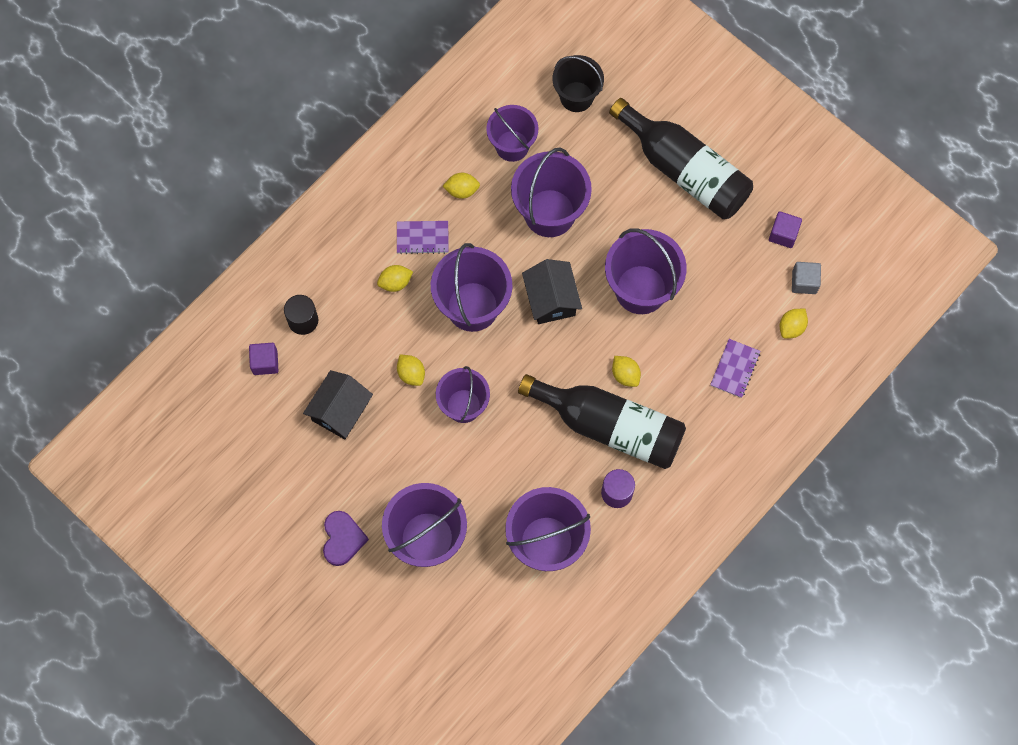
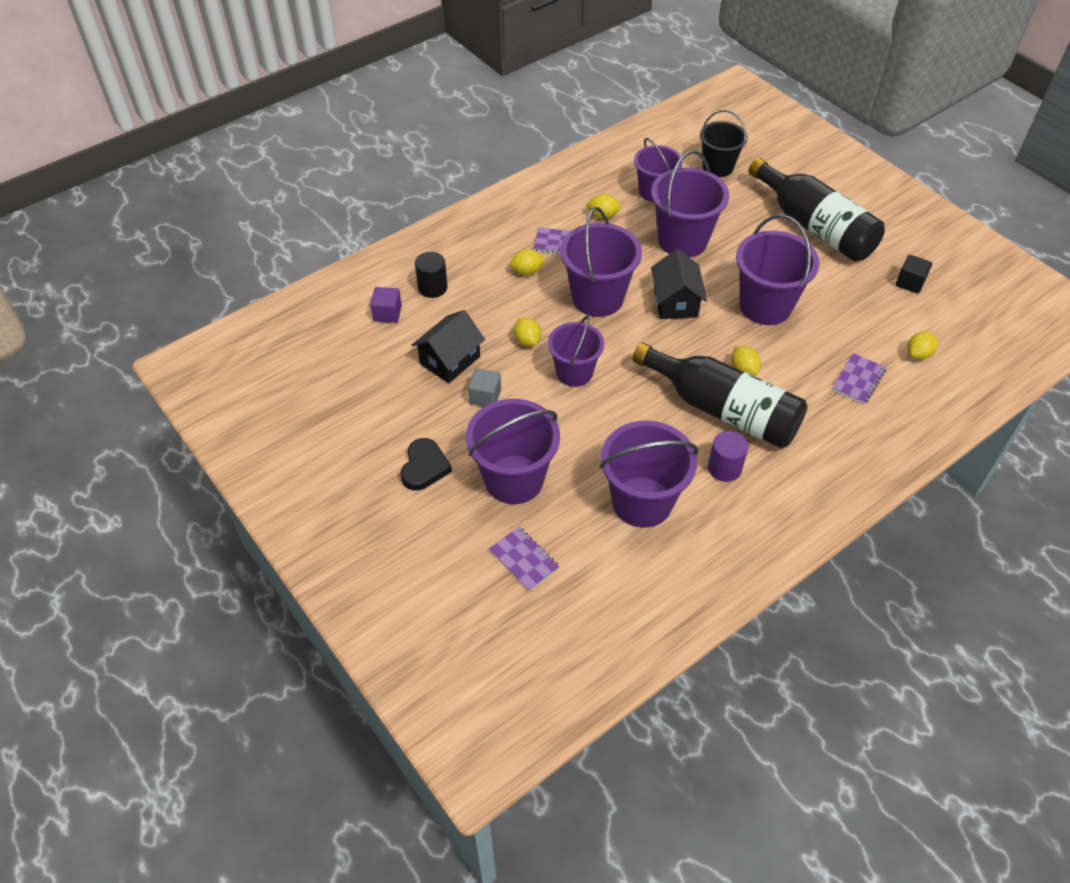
camera: 10 degrees right, 20 degrees down
purple heart [323,511,369,566] -> black heart [401,438,452,491]
purple cube [769,211,802,248] -> black cube [896,255,932,294]
grey cube [792,262,821,294] -> grey cube moved to [468,368,501,407]
none -> purple notebook [489,527,559,591]

